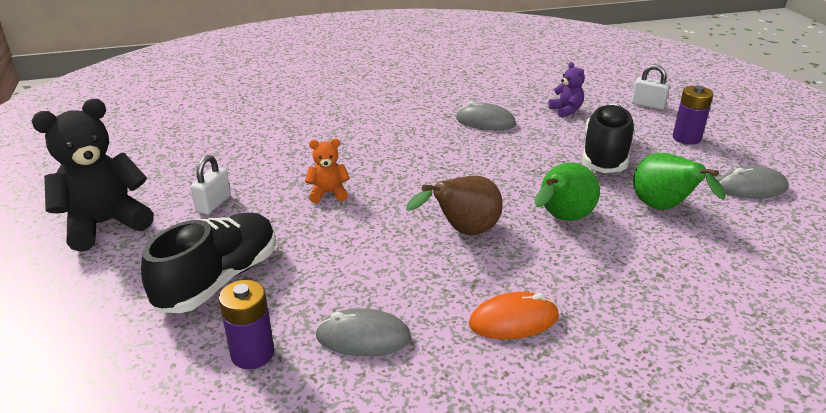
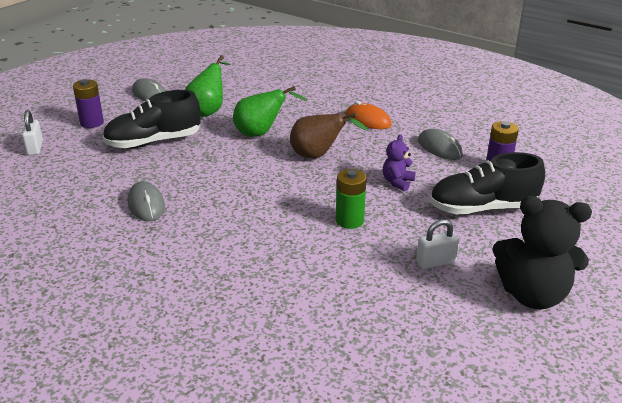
camera: 130 degrees left, 0 degrees up
orange teddy bear [305,139,350,203] -> green battery [336,169,367,229]
purple teddy bear [548,62,585,118] -> purple teddy bear moved to [383,135,416,191]

